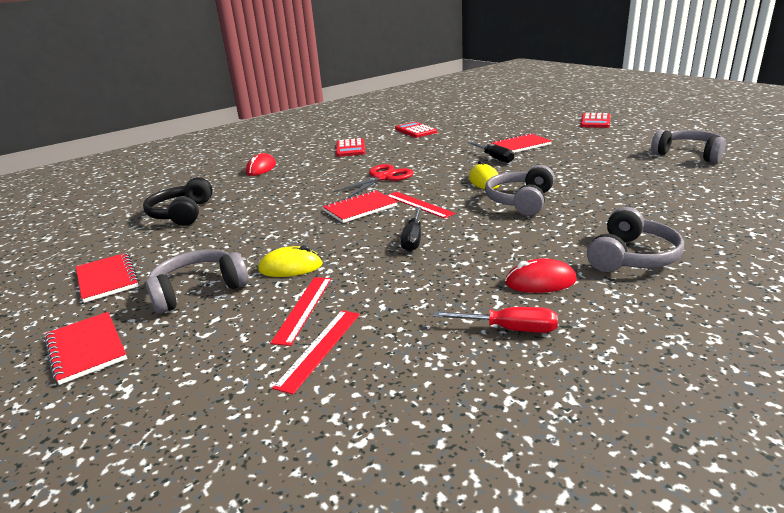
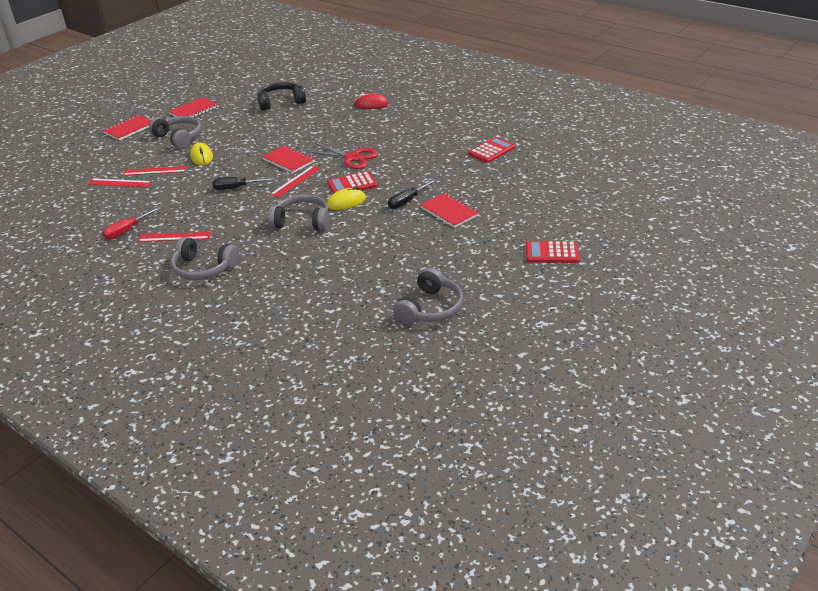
camera: 75 degrees right, 10 degrees up
red calculator [336,138,365,157] -> red calculator moved to [327,171,377,194]
red screwdriver [433,307,558,333] -> red screwdriver turned 45 degrees clockwise [102,207,161,240]
red mouse [505,258,577,293] -> red ruler [138,232,211,242]

